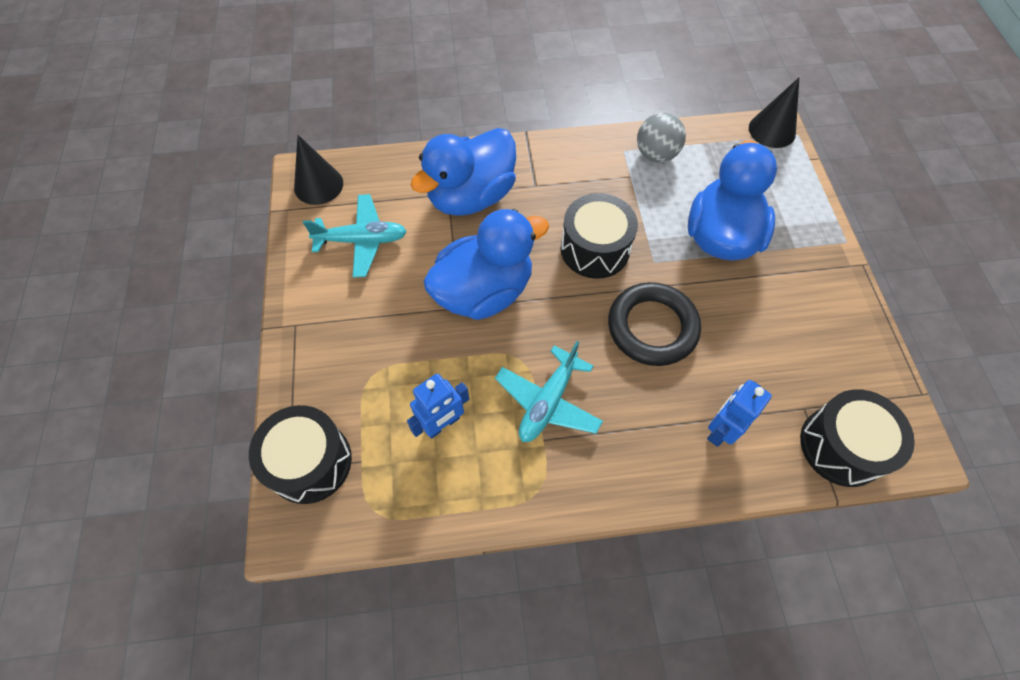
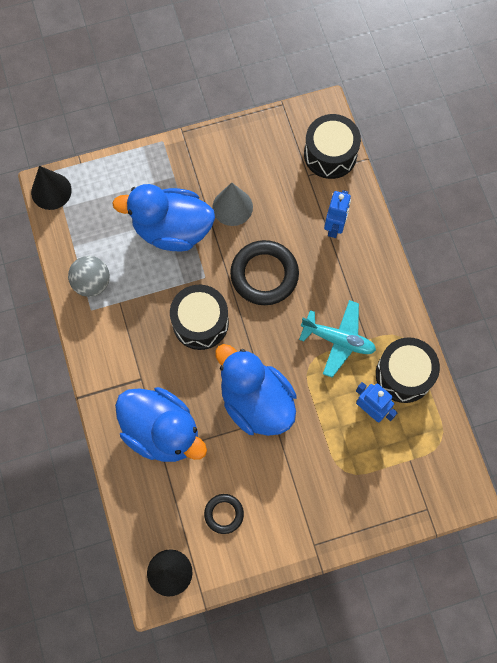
camera: 100 degrees left, 10 degrees up
black drum [249,405,352,504] -> black drum moved to [376,337,440,403]
turquoise plane [303,194,407,278] -> black ring [204,494,244,534]
blue robot [707,380,772,447] -> blue robot turned 105 degrees counterclockwise [324,190,351,238]
none -> grey cone [212,183,253,226]

